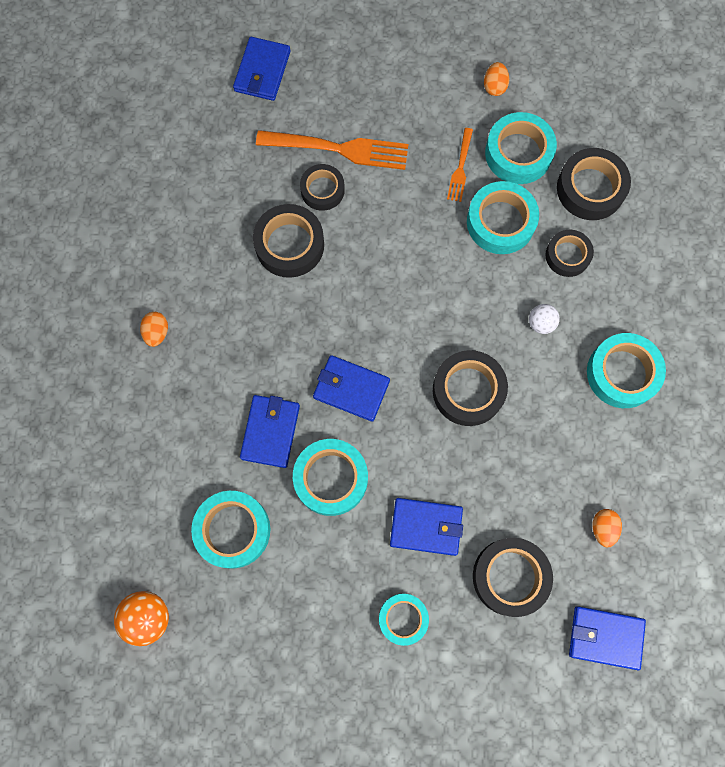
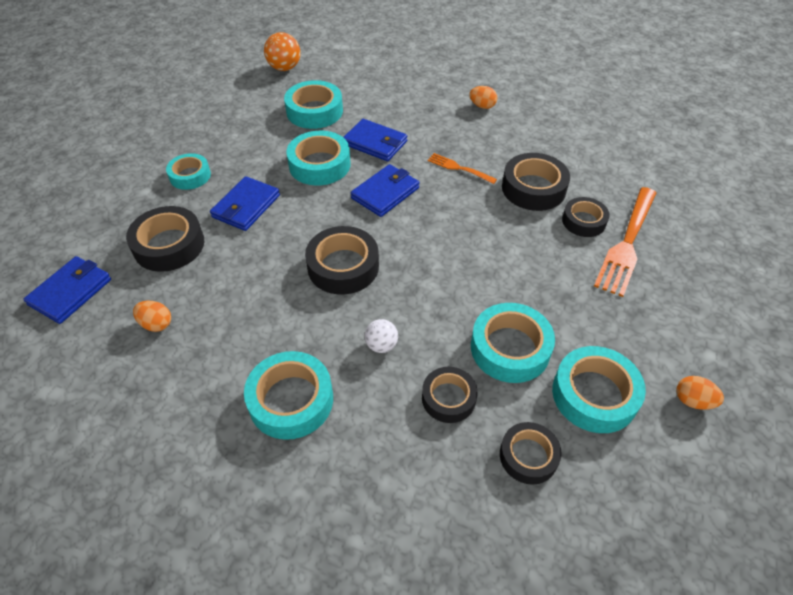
camera: 110 degrees right, 25 degrees down
blue wallet [233,37,291,101] -> none
orange fork [447,128,473,202] -> orange fork moved to [428,153,497,184]
black tape [557,148,631,220] -> black tape [500,422,562,485], size x0.65

